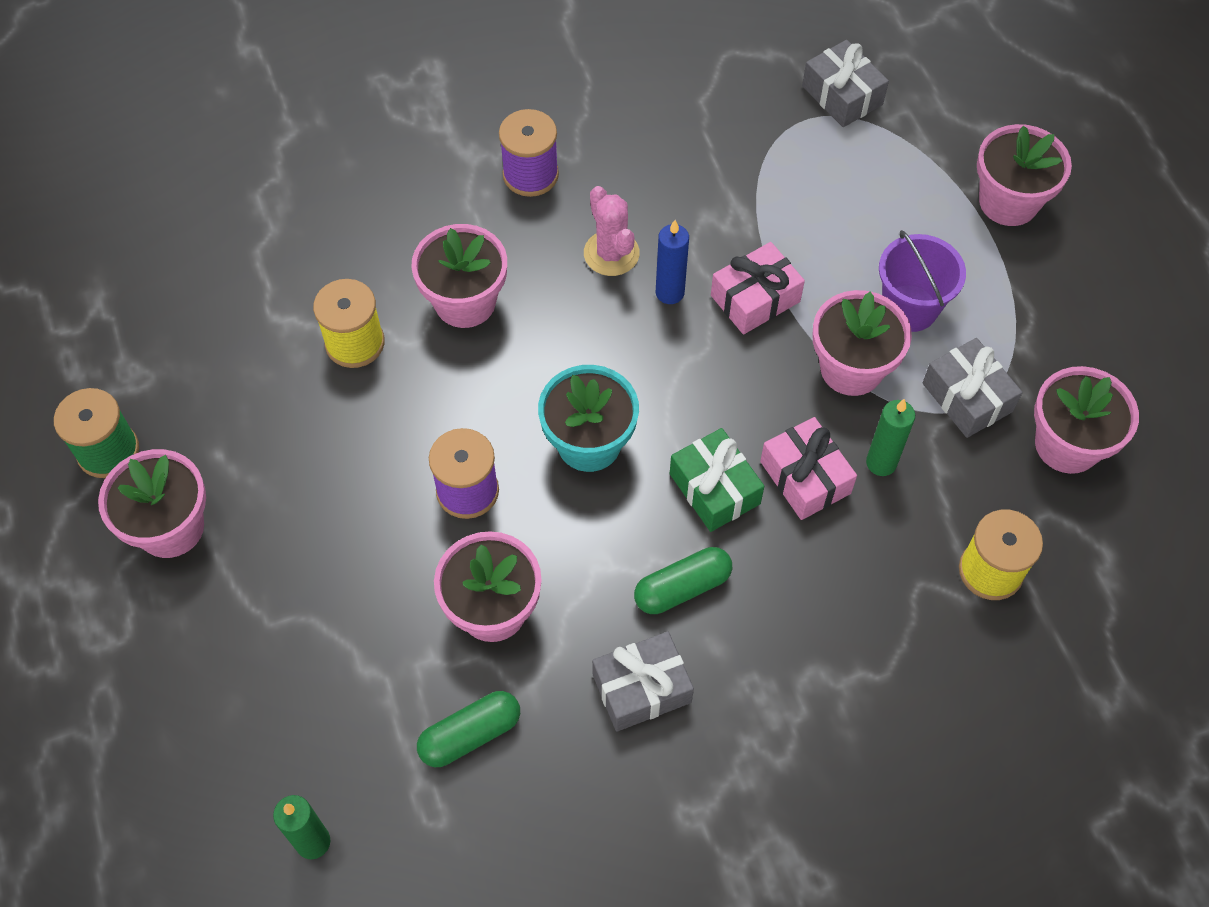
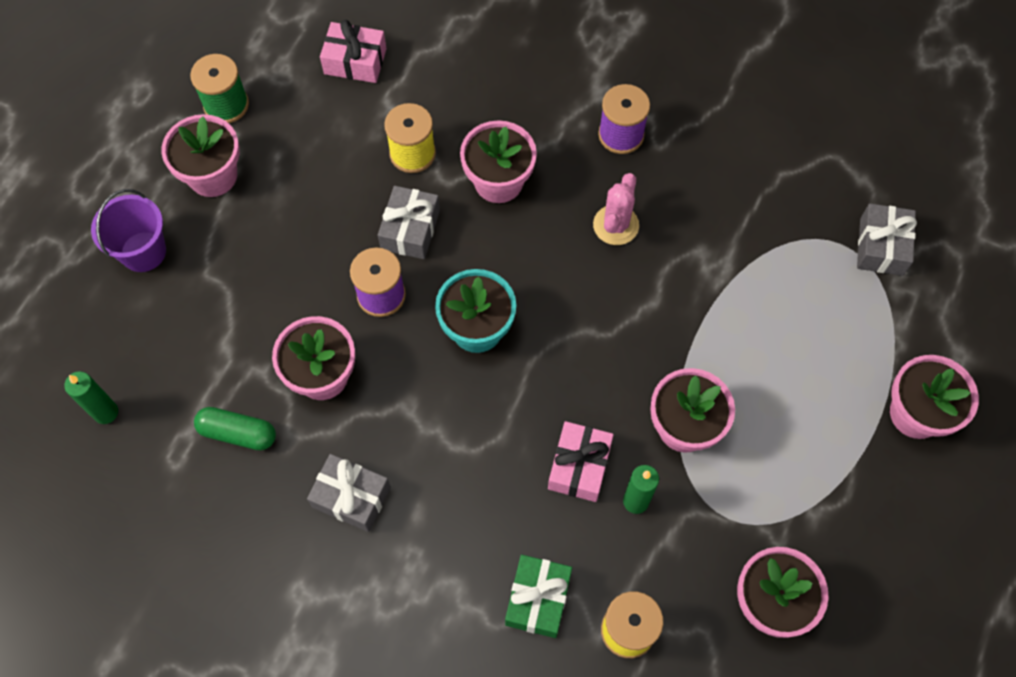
camera: 45 degrees right, 5 degrees up
green capsule [634,547,732,614] -> none
blue candle [656,220,689,304] -> none
green gift [670,428,764,532] -> green gift moved to [505,555,572,638]
pink gift [711,242,805,334] -> pink gift moved to [320,20,387,83]
purple bucket [879,230,966,332] -> purple bucket moved to [91,189,166,272]
grey gift [923,338,1023,438] -> grey gift moved to [378,186,440,259]

